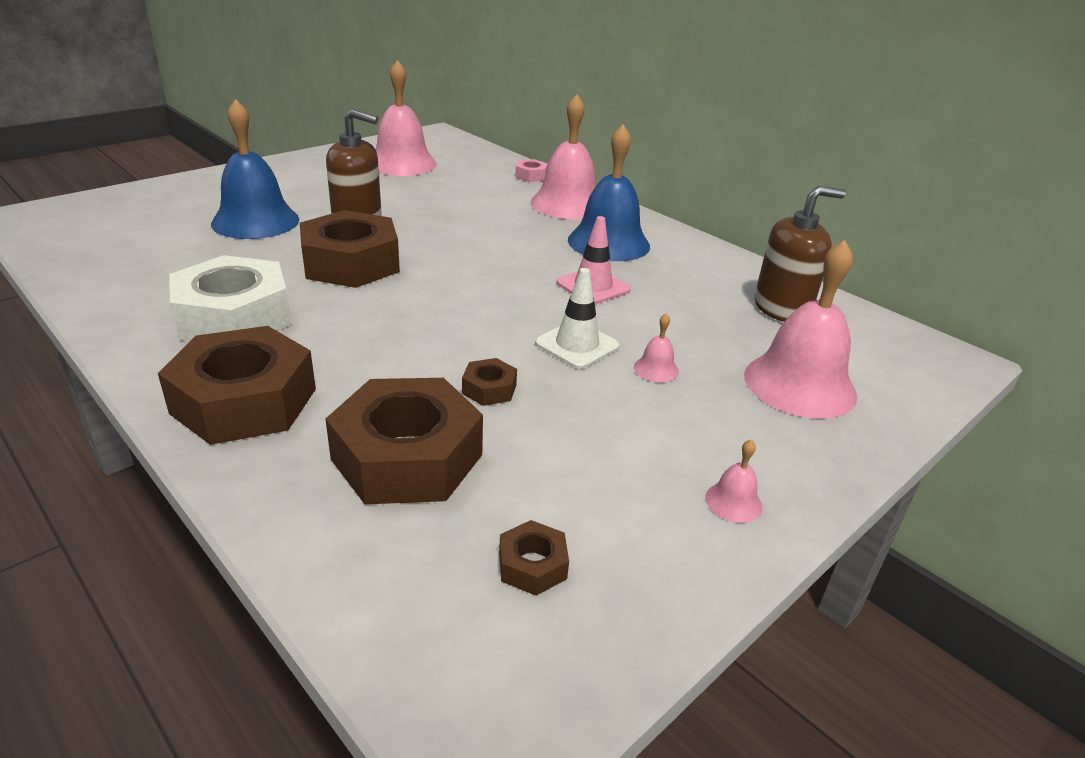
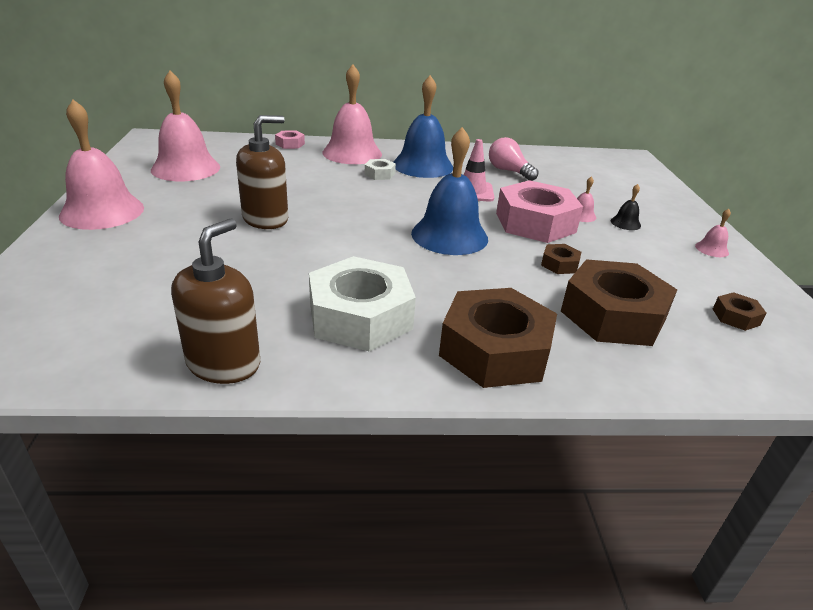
camera: 50 degrees left, 0 degrees up
blue bell [211,99,299,239] -> blue bell moved to [411,127,488,255]
brown nut [300,210,400,288] -> none
white traffic cone [535,268,619,369] -> pink nut [496,180,583,243]
pink bell [744,240,857,419] -> pink bell moved to [59,100,144,230]
brown soap dispenser [755,186,846,322] -> brown soap dispenser moved to [171,219,260,384]
none -> white nut [365,159,396,180]
none -> pink light bulb [489,137,538,181]
none -> black bell [611,184,641,230]

